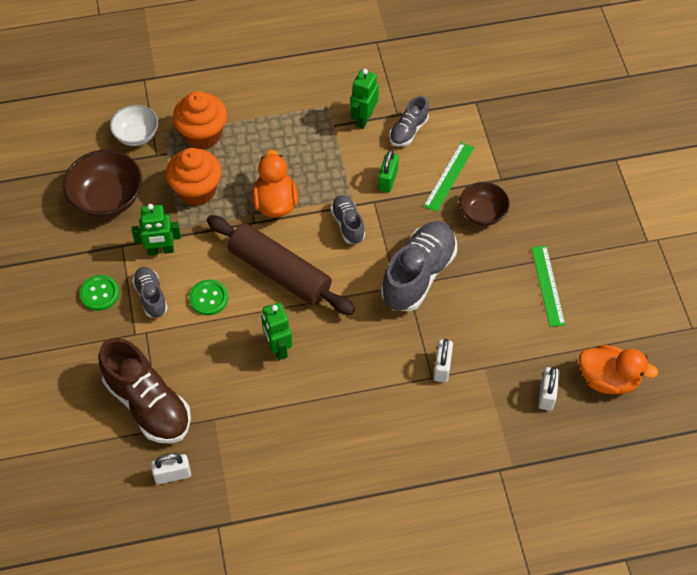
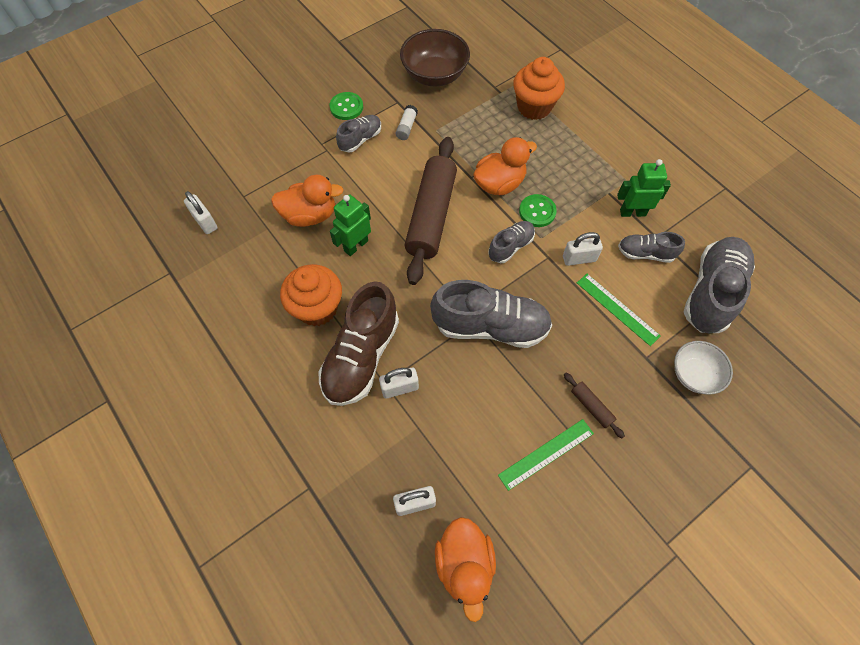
camera: 65 degrees right, 5 degrees up
brown shoe [98,338,191,444] -> brown shoe moved to [319,281,399,406]
white bowl [110,105,158,146] -> white bowl moved to [674,341,733,395]
green robot [132,204,181,255] -> white glue stick [396,105,418,140]
orange cupcake [166,148,222,206] -> orange cupcake moved to [280,264,342,326]
green button [189,279,228,316] -> green button moved to [519,194,557,227]
green padlock [378,150,399,193] -> white padlock [563,232,603,266]
green ruler [424,142,474,212] -> green ruler turned 45 degrees clockwise [577,274,661,346]
brown bowl [459,182,510,226] -> none
none -> orange duck [271,175,344,227]
none -> brown rolling pin [564,373,625,438]
none -> grey shoe [683,237,755,334]

